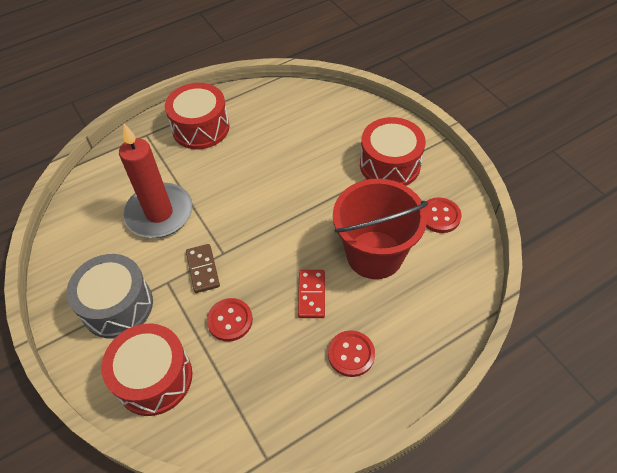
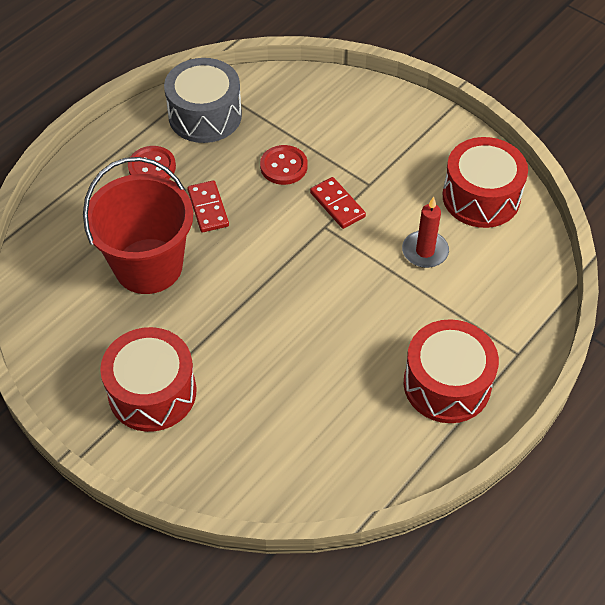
camera: 160 degrees right, 0 degrees up
grey drum [66,254,153,339] -> grey drum moved to [164,58,242,143]
red drum [101,323,192,416] -> red drum moved to [443,137,528,228]
red candle [119,124,193,238] -> red candle [402,197,449,268], size x0.54
brown domino [186,244,220,293] -> red domino [310,177,366,229]
red button [425,197,461,233] -> none

